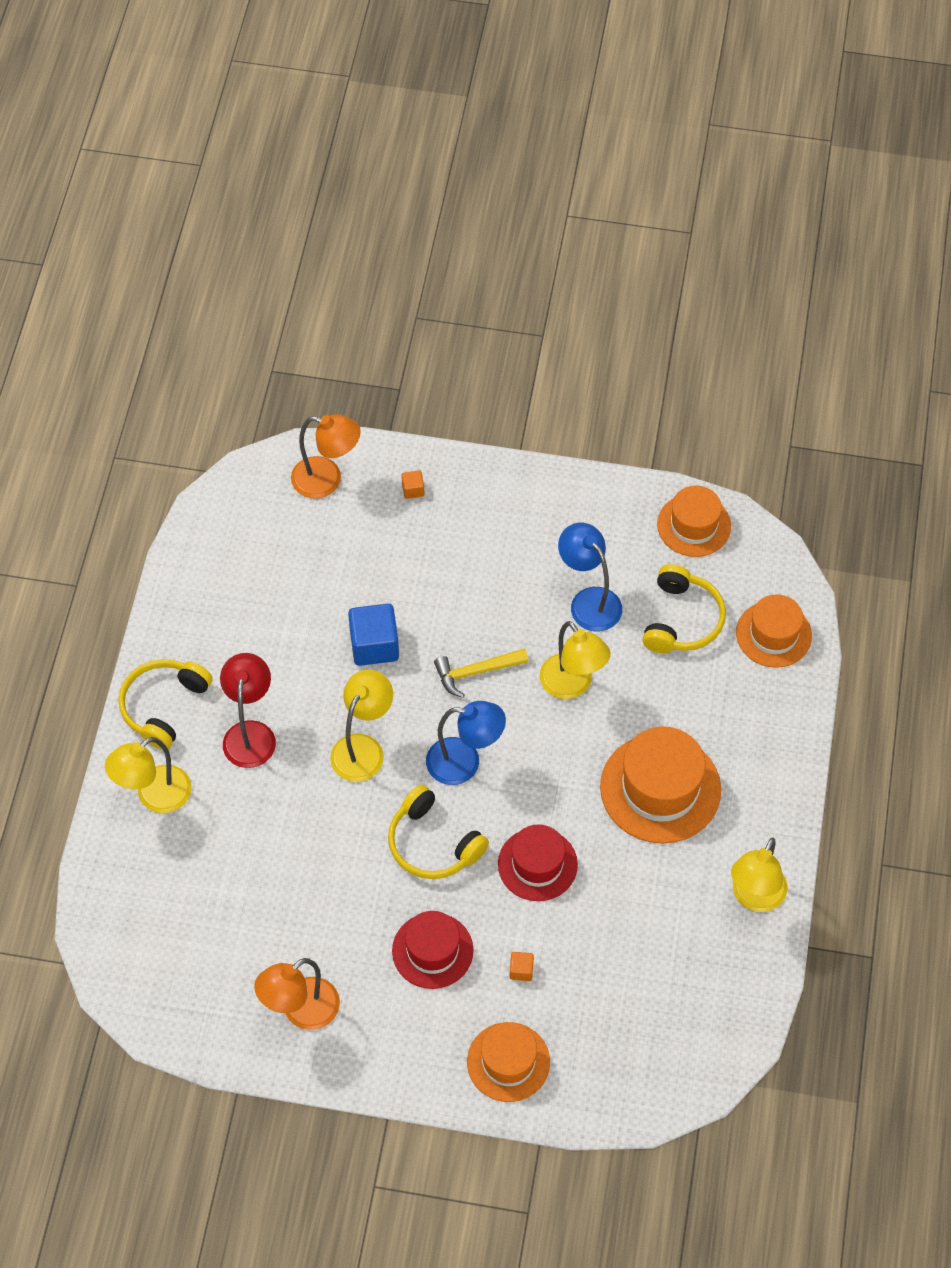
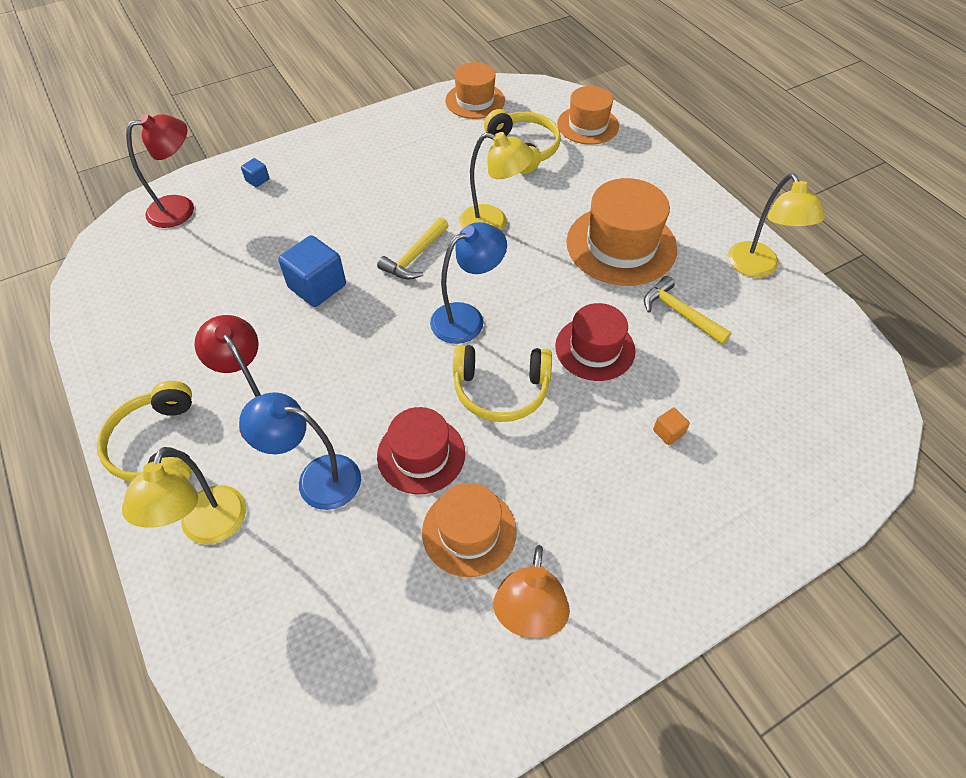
camera: 40 degrees left, 5 degrees down
orange lamp [291,414,361,499] -> red lamp [126,114,194,228]
yellow lamp [330,670,393,782] -> none
red hat [392,911,473,989] -> red hat moved to [377,407,465,494]
orange cube [401,470,424,499] -> blue cube [241,158,270,187]
orange hat [467,1022,550,1102] -> orange hat moved to [422,483,517,577]
blue lamp [558,523,622,631] -> blue lamp moved to [239,392,361,510]
none -> yellow hammer [644,276,732,345]

